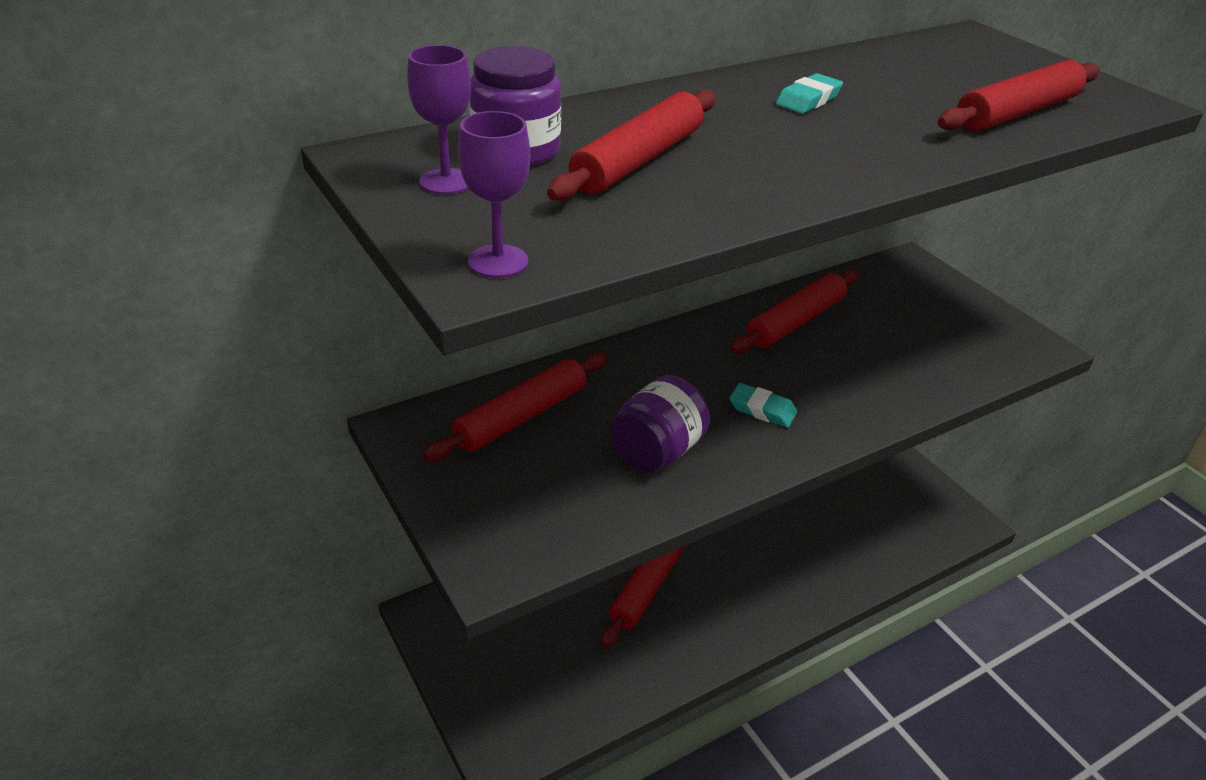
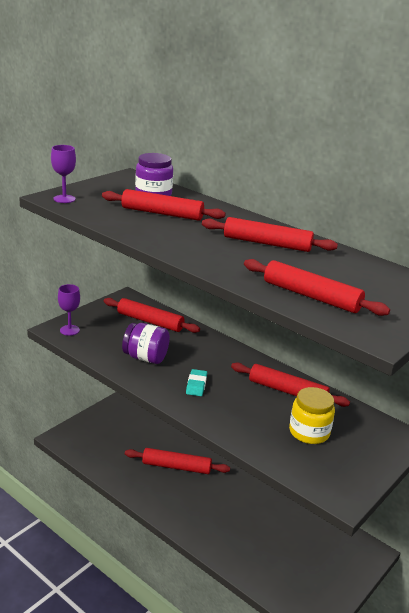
camera: 70 degrees right, 10 degrees down
purple goblet [407,45,471,194] -> purple goblet moved to [58,284,80,336]
turquoise eraser [776,73,843,114] -> red rolling pin [202,217,338,252]
none -> yellow jar [289,387,335,444]

